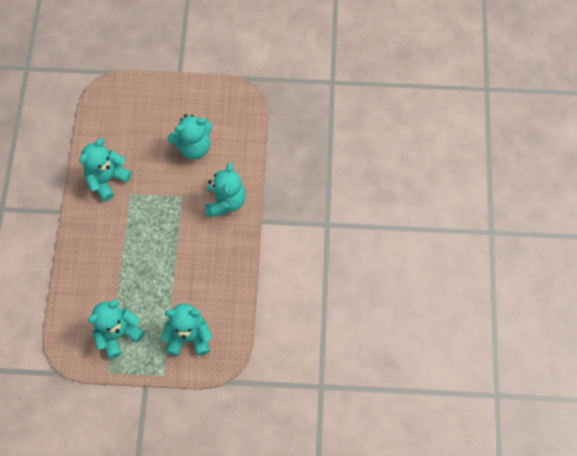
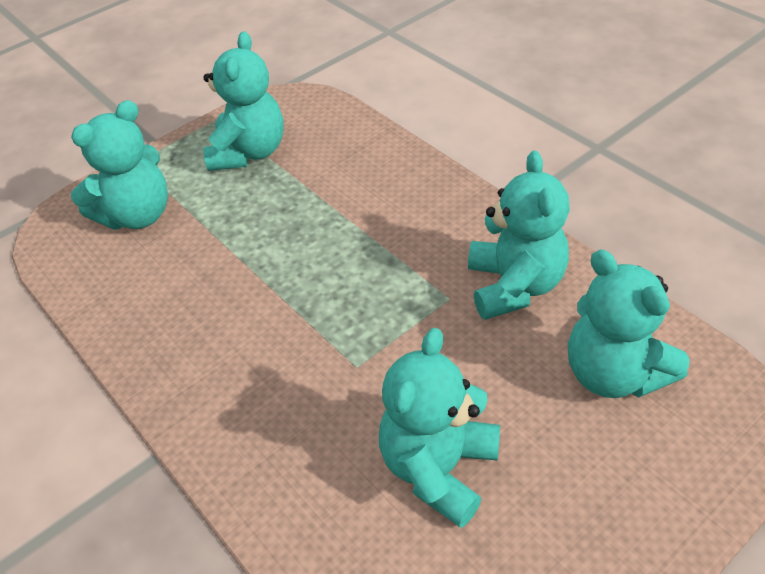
camera: 140 degrees right, 20 degrees down
turquoise teddy bear [205,162,246,217] -> turquoise teddy bear moved to [568,250,690,398]

